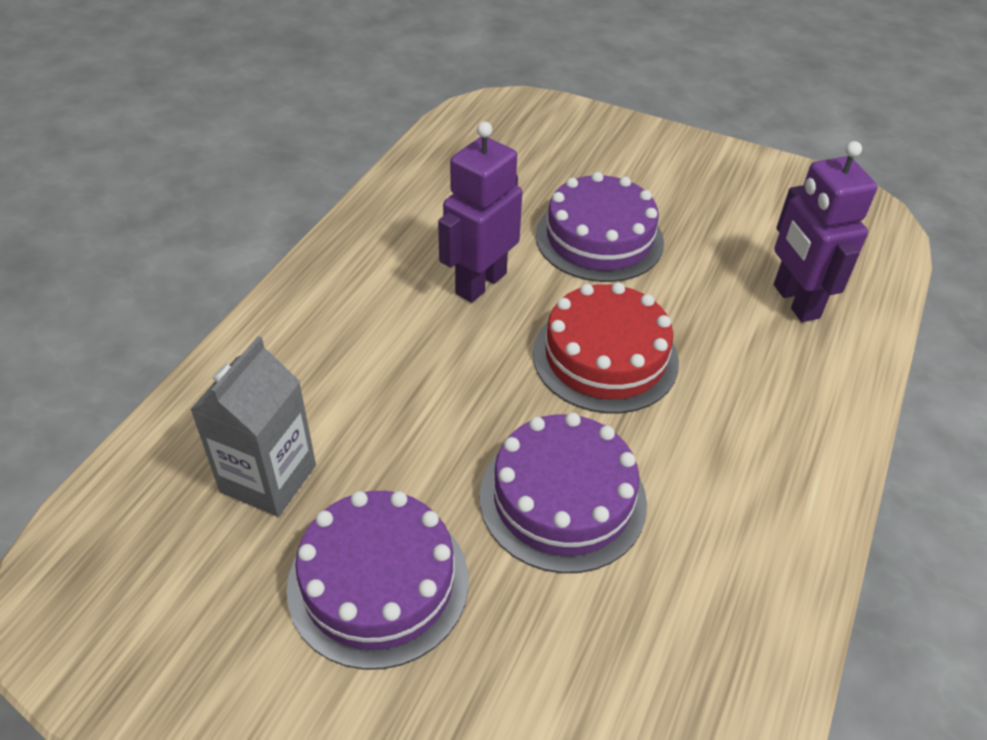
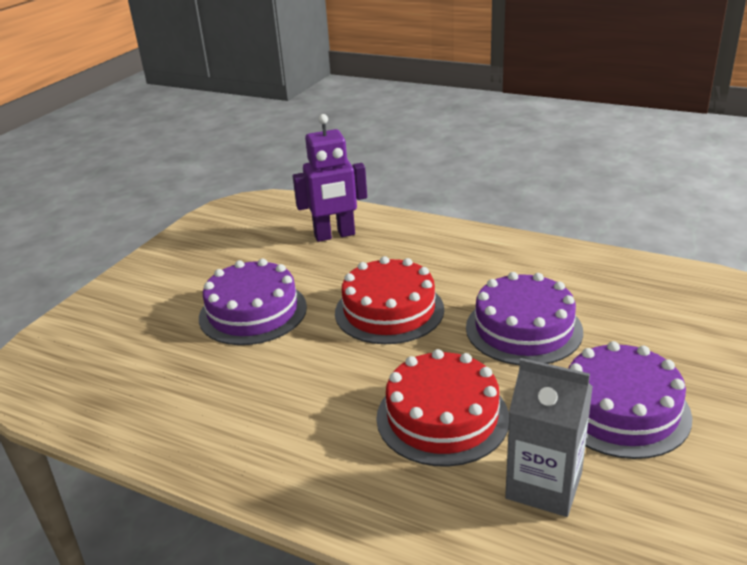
camera: 85 degrees left, 15 degrees down
purple robot [438,122,522,303] -> none
none -> red cake [376,349,509,467]

